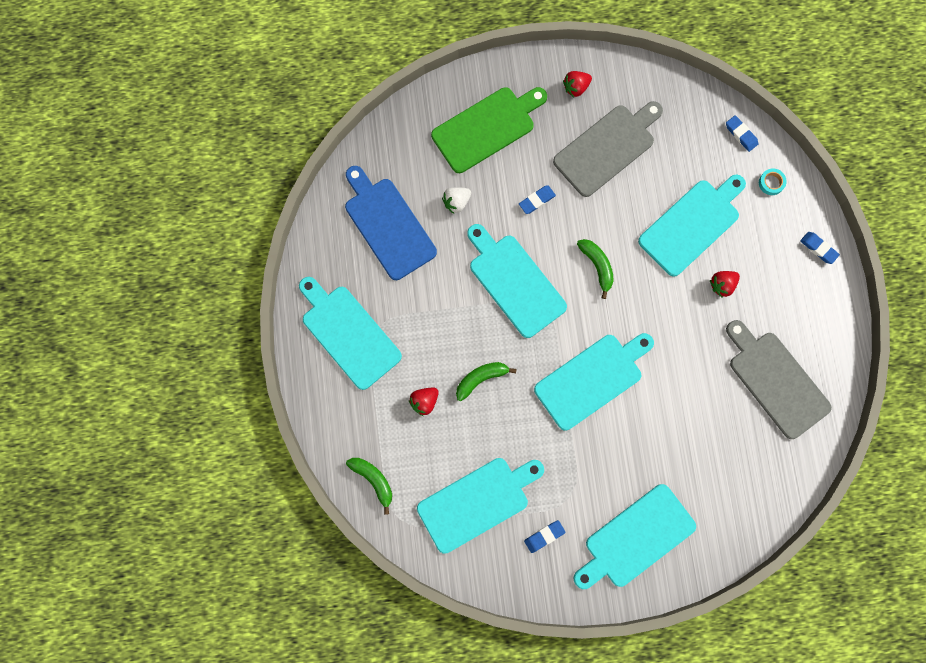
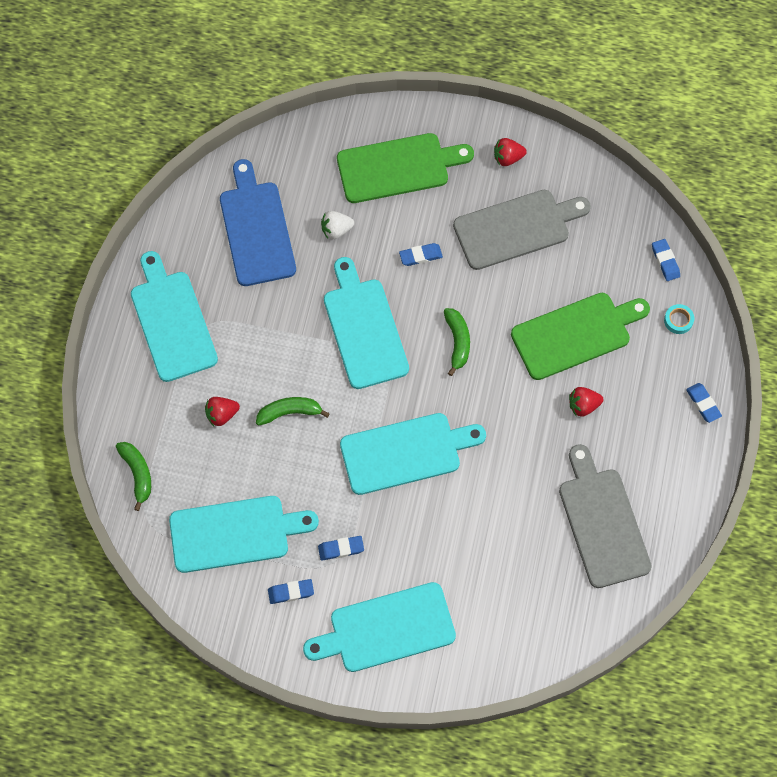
camera: 20 degrees right, 10 degrees down
turquoise cutting board [638,174,746,277] -> green cutting board [511,293,650,380]
none -> blue eraser [318,536,364,560]

